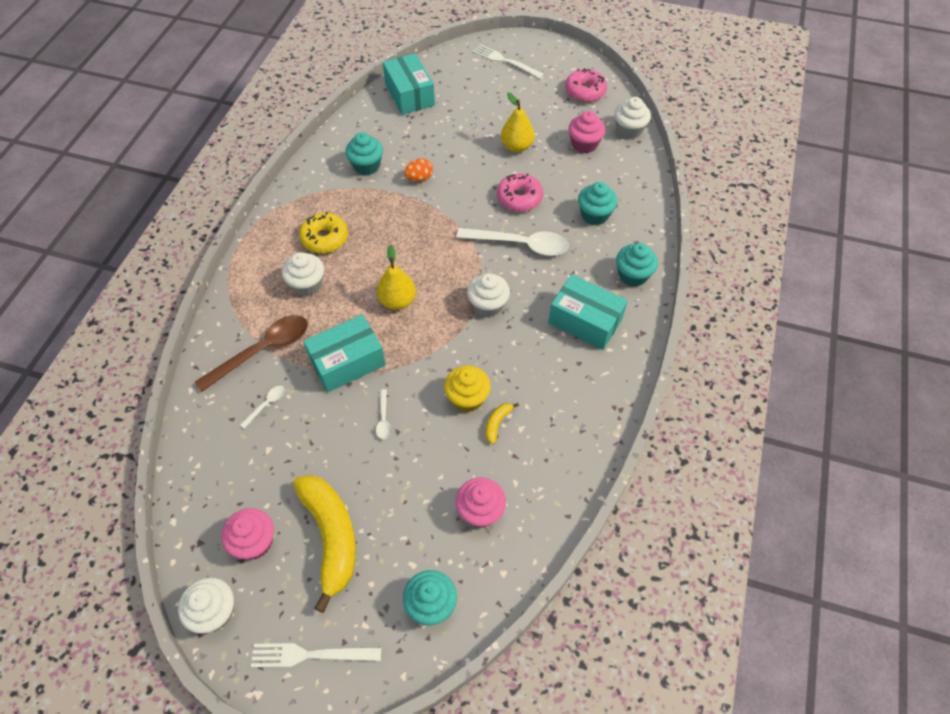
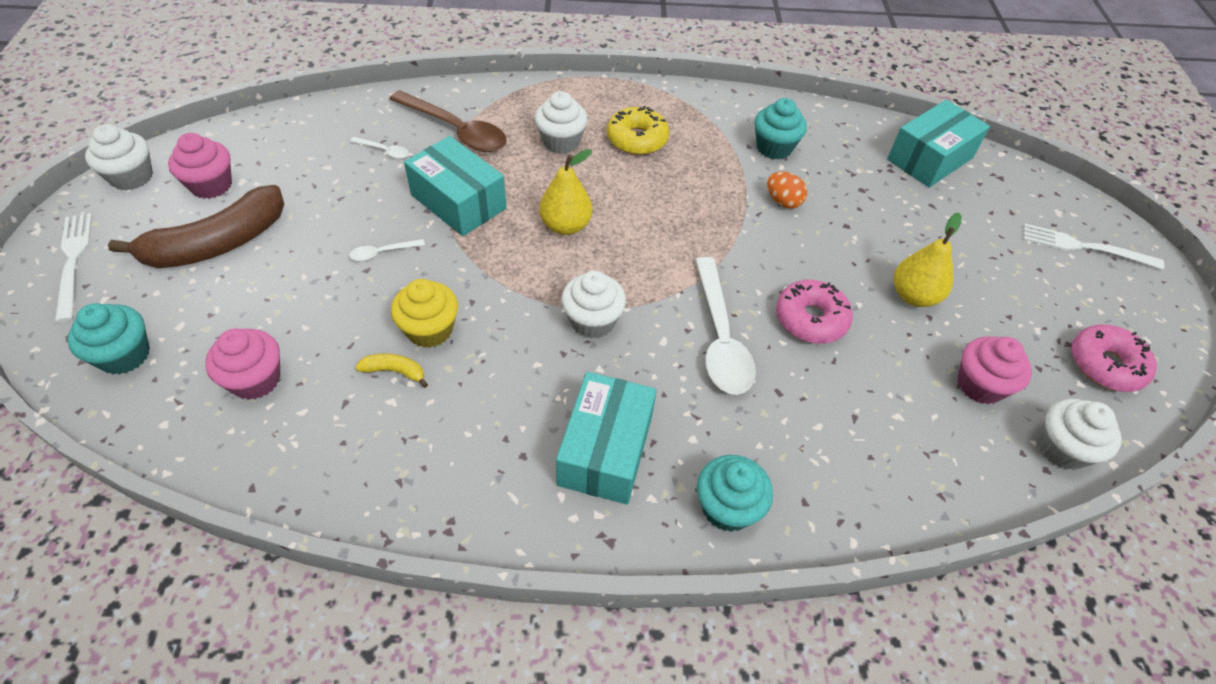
camera: 70 degrees right, 5 degrees down
yellow banana [293,475,356,613] -> brown banana [108,185,284,268]
white fork [473,44,544,79] -> white fork turned 90 degrees counterclockwise [1023,223,1165,270]
turquoise cupcake [578,182,618,225] -> none

